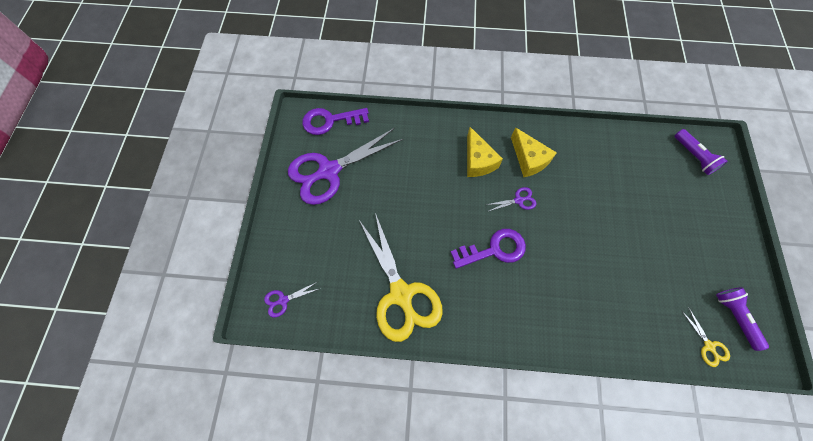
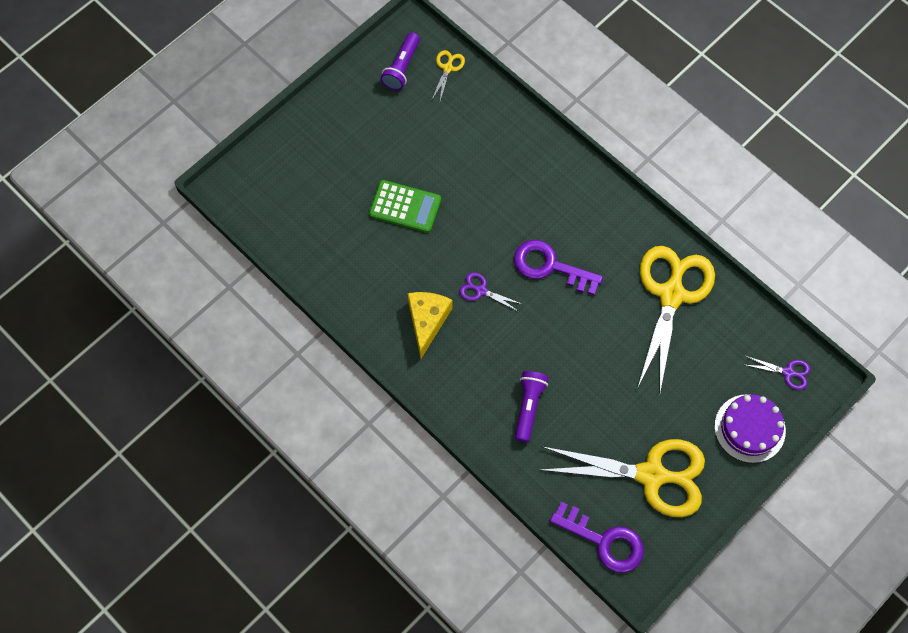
camera: 140 degrees left, 0 degrees up
purple scissors [288,128,403,205] -> yellow scissors [540,439,705,517]
yellow cheese [467,127,503,177] -> none
purple flashlight [675,129,728,175] -> purple flashlight moved to [515,371,549,442]
none -> green calculator [369,180,441,233]
none -> purple cake [715,394,786,463]

